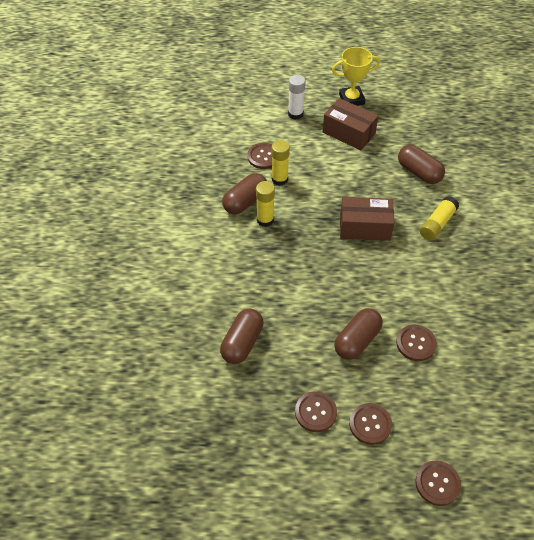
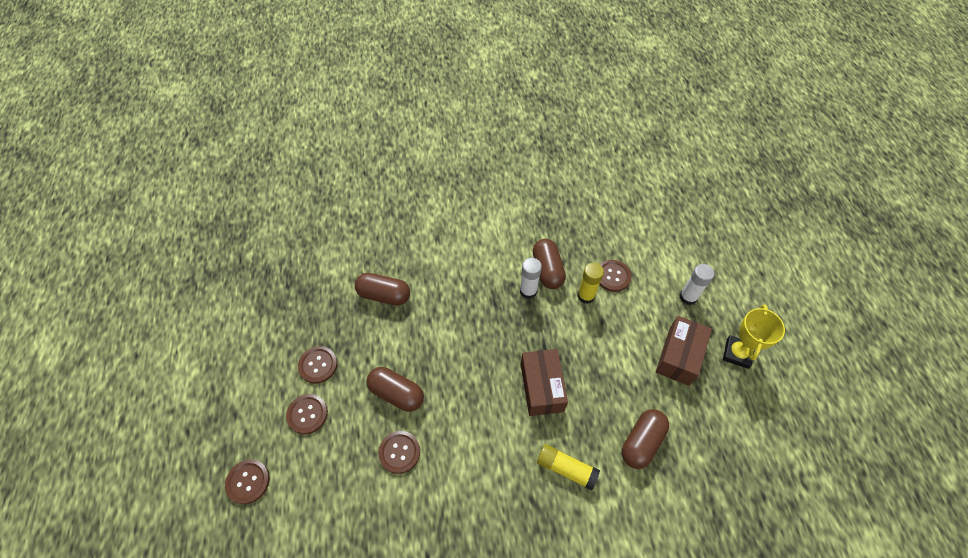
camera: 80 degrees right, 5 degrees up
brown capsule [222,173,267,214] -> brown capsule turned 45 degrees clockwise [533,239,566,289]
yellow glue stick [256,181,275,227] -> white glue stick [520,258,542,299]
yellow trophy [332,47,380,106] -> yellow trophy turned 45 degrees clockwise [723,304,785,369]

